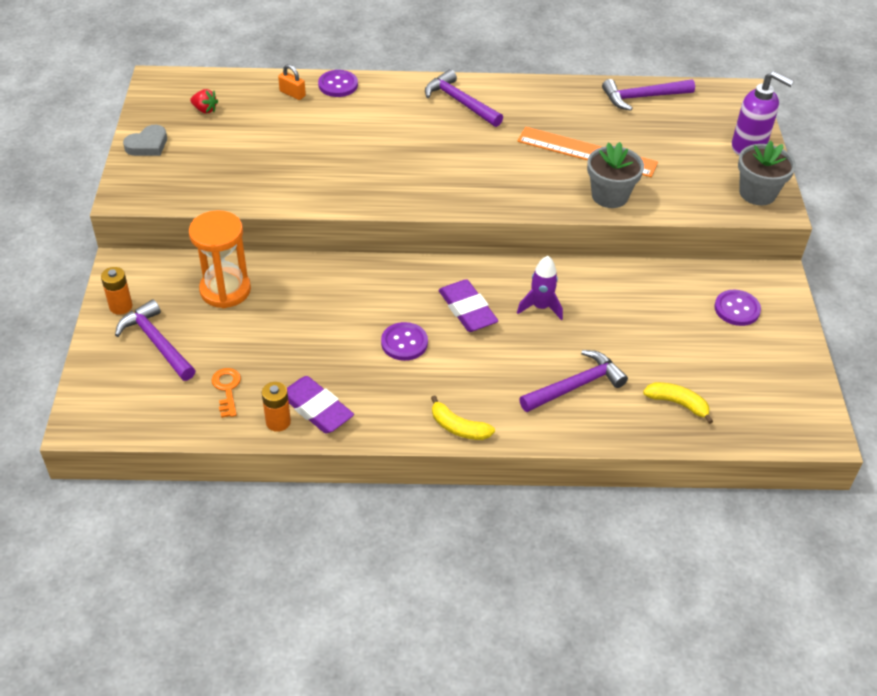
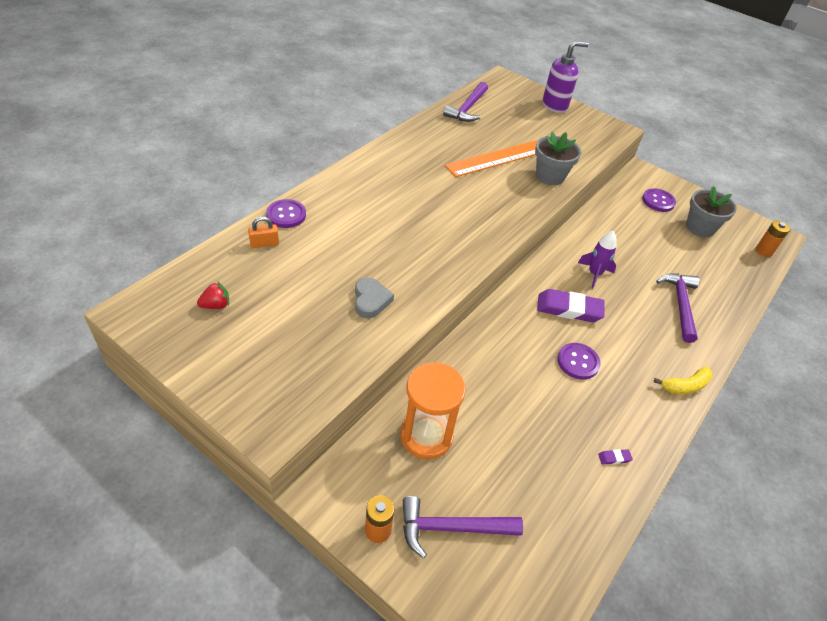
camera: 55 degrees left, 0 degrees up
grey heart [123,125,167,156] -> grey heart moved to [355,277,394,318]
orange key [211,368,241,418] -> none
orange battery [262,382,291,432] -> orange battery moved to [755,221,790,257]
purple eraser [287,376,354,434] -> purple eraser [598,449,633,465], size x0.40
purple hammer [425,69,503,127] -> none
yellow banana [643,382,713,424] -> none
grey flower pot [738,141,796,205] -> grey flower pot moved to [686,186,737,237]

